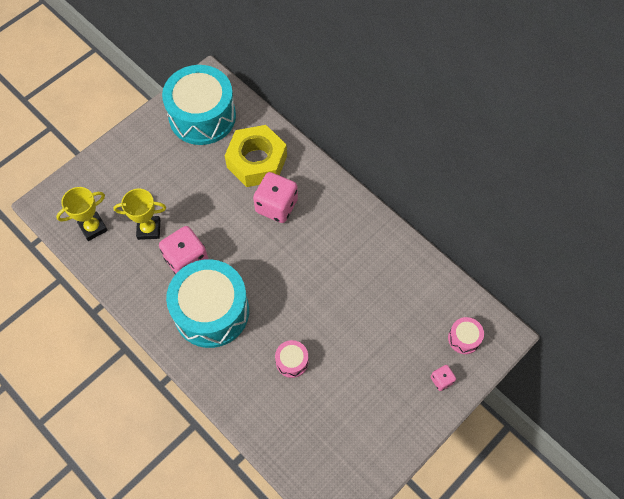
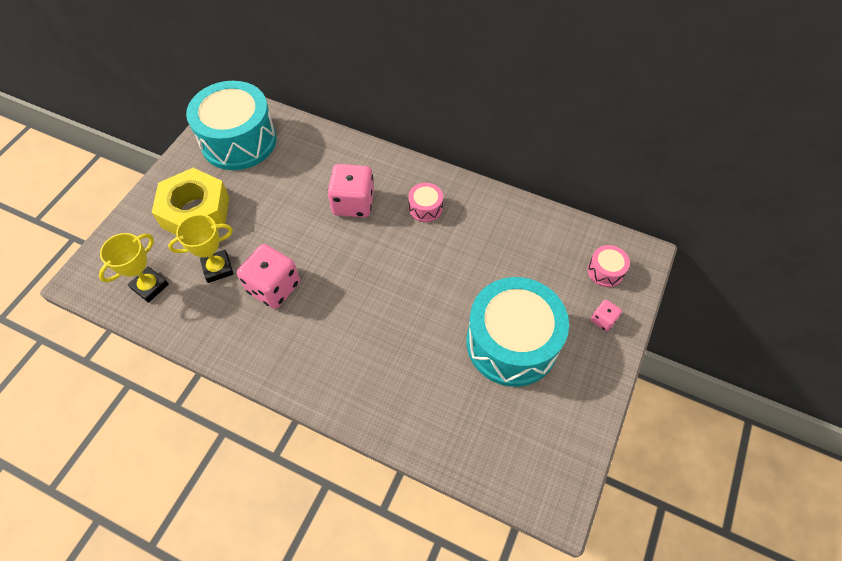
camera: 20 degrees left, 5 degrees down
turquoise drum [166,259,249,348] -> turquoise drum moved to [466,277,569,387]
yellow nut [225,125,287,187] -> yellow nut moved to [152,168,229,235]
pink drum [275,340,308,378] -> pink drum moved to [409,183,443,222]

